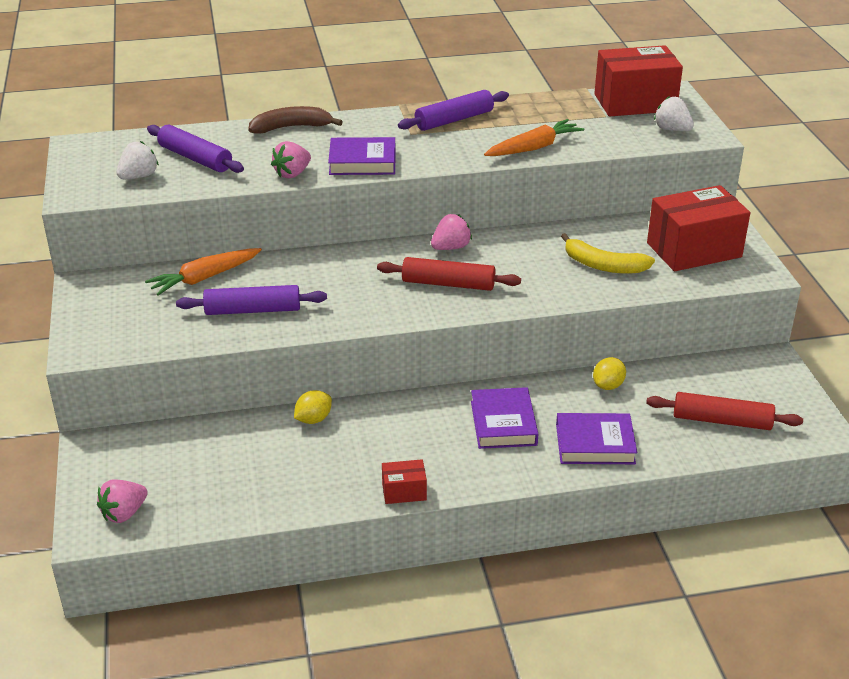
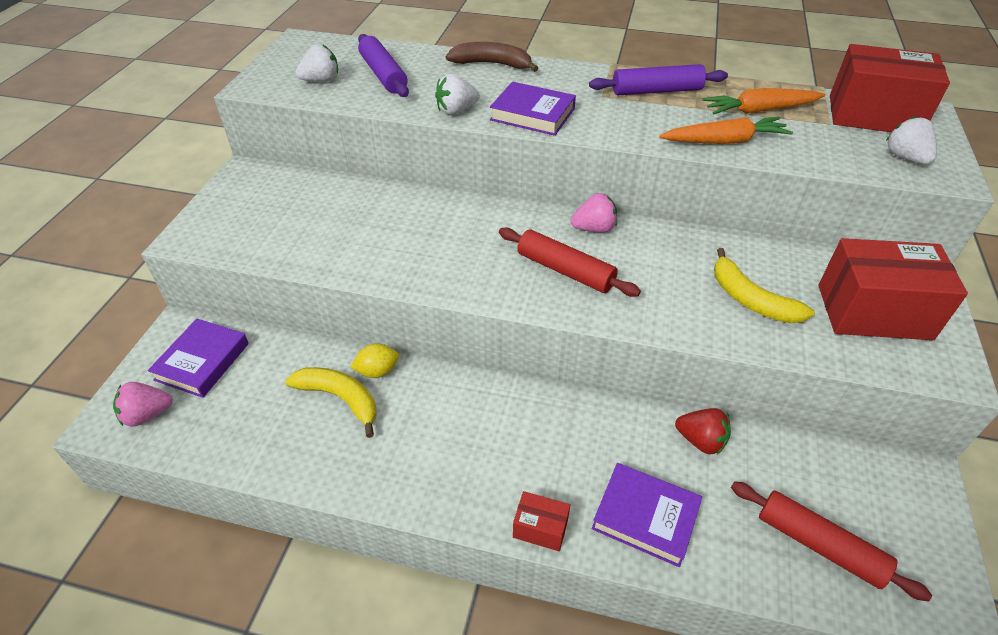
camera: 25 degrees right, 10 degrees up
orange carrot [145,248,262,295] -> orange carrot moved to [702,88,825,115]
purple rolling pin [176,285,327,315] -> none
pink strawberry [271,141,311,179] -> white strawberry [435,74,480,115]
red box [382,459,427,504] -> red box moved to [513,491,570,551]
purple book [471,387,538,449] -> purple book moved to [147,319,249,398]
yellow lemon [593,357,626,390] -> red strawberry [675,408,731,455]
none -> yellow banana [285,367,376,438]

